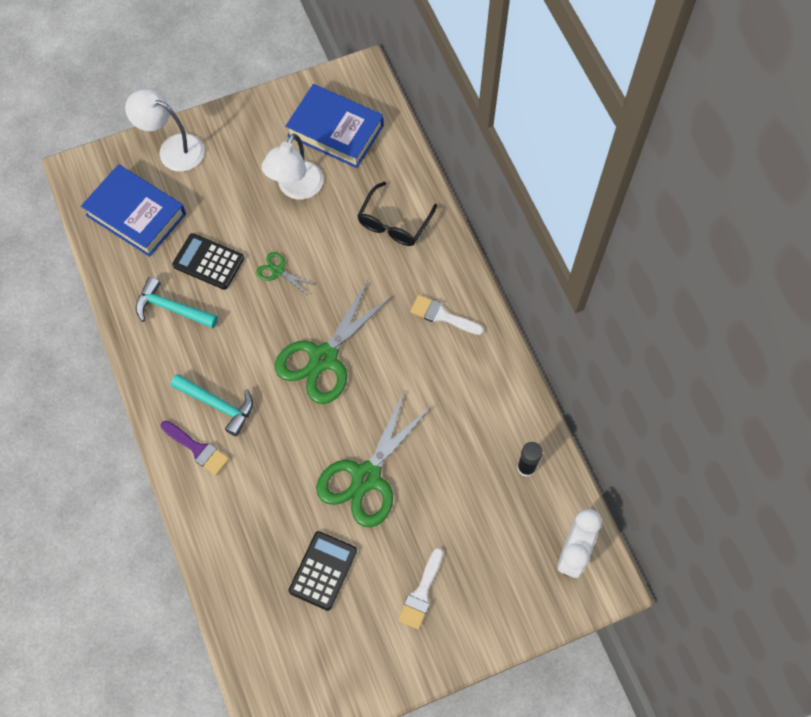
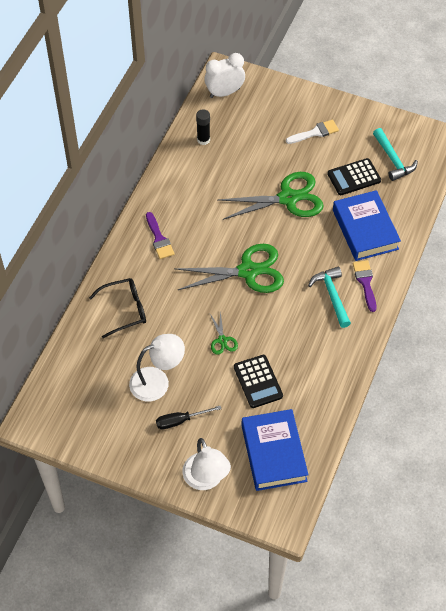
camera: 135 degrees left, 10 degrees down
turquoise hammer [136,277,218,328] -> turquoise hammer moved to [373,128,418,181]
blue book [285,84,384,168] -> blue book moved to [333,190,401,261]
white brush [410,295,484,335] -> purple brush [146,212,174,259]
none -> black screwdriver [156,406,221,429]

